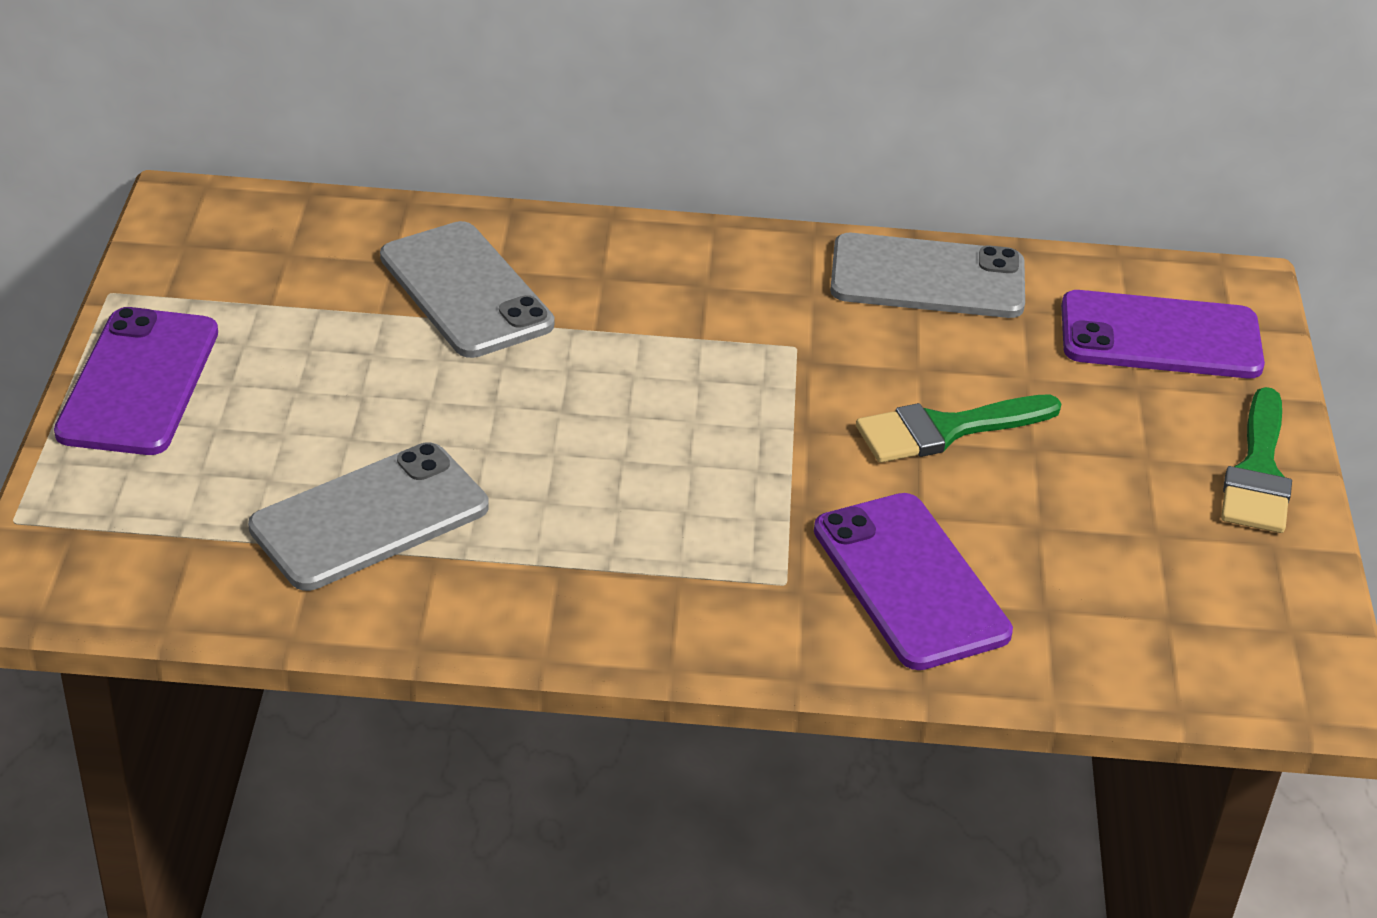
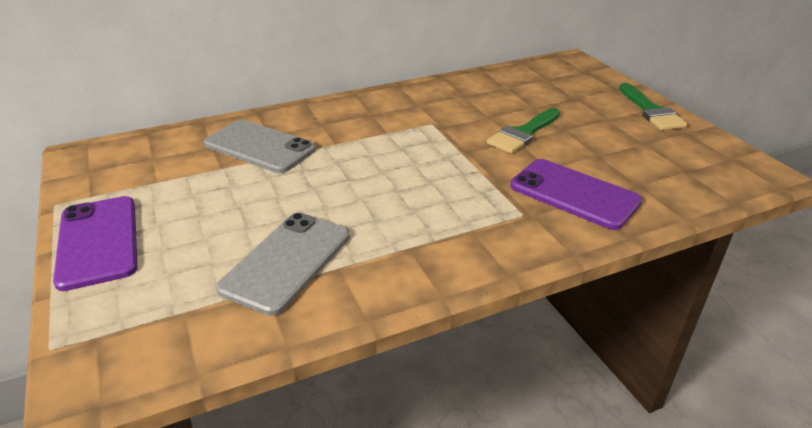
camera: 25 degrees left, 5 degrees down
grey phone [830,233,1025,318] -> none
purple phone [1061,290,1265,378] -> none

